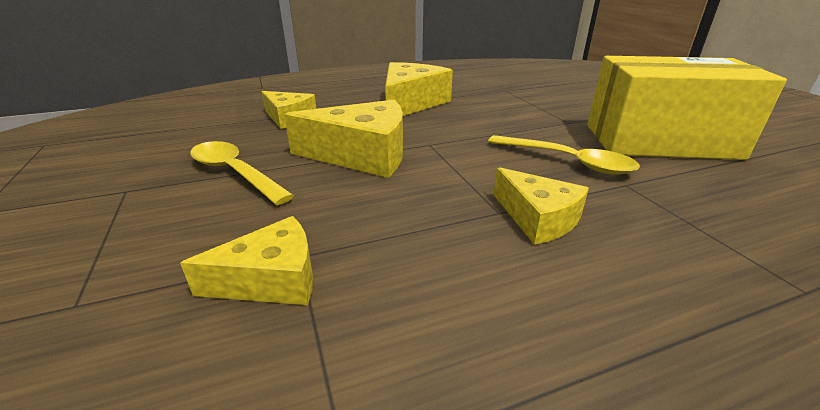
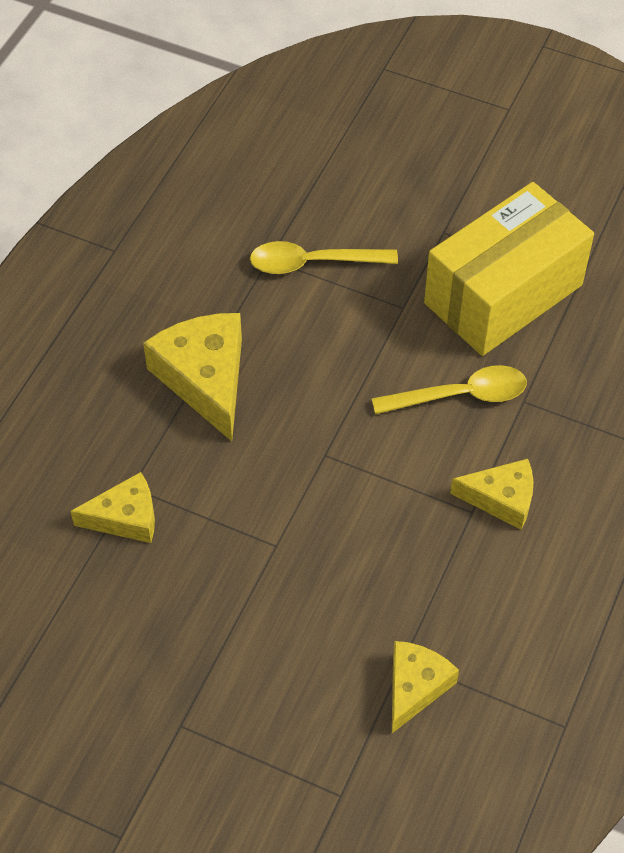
camera: 45 degrees left, 25 degrees up
yellow spoon [190,141,294,205] -> yellow spoon moved to [250,241,398,274]
yellow cheese [284,100,403,178] -> none

